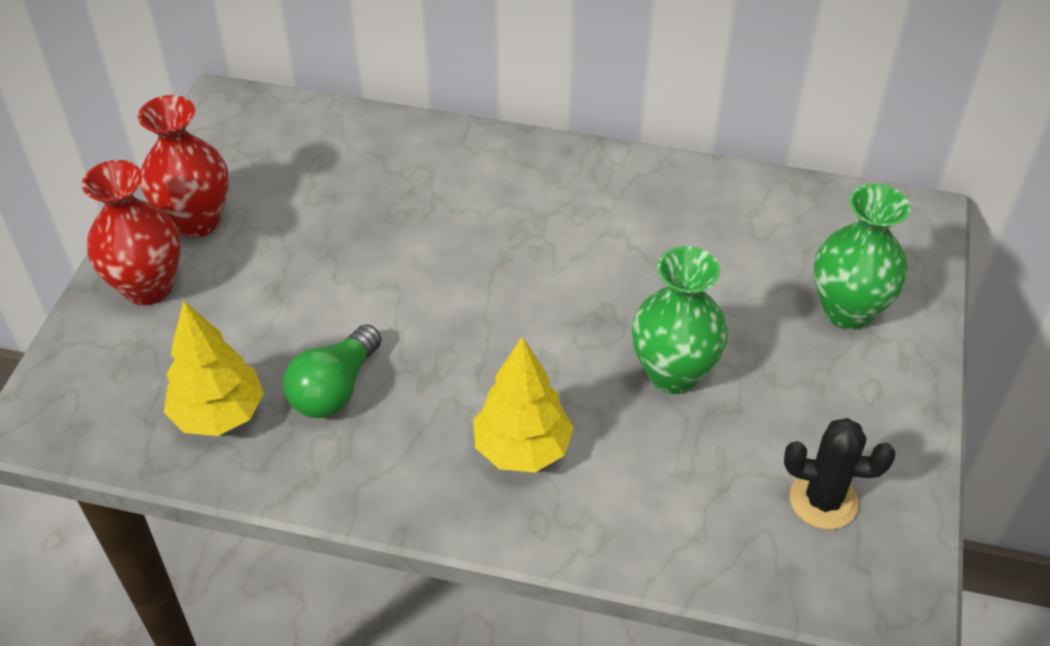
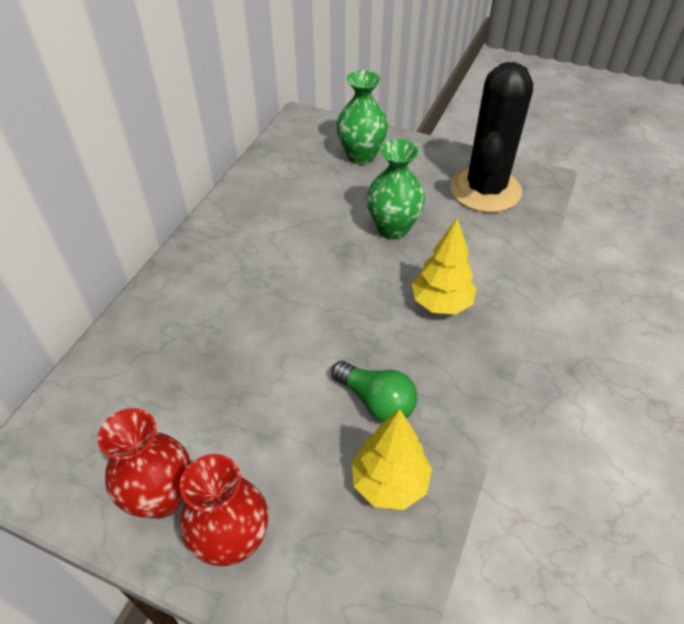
camera: 80 degrees left, 0 degrees up
black cactus [784,418,895,530] -> black cactus [450,62,533,213], size x1.99

